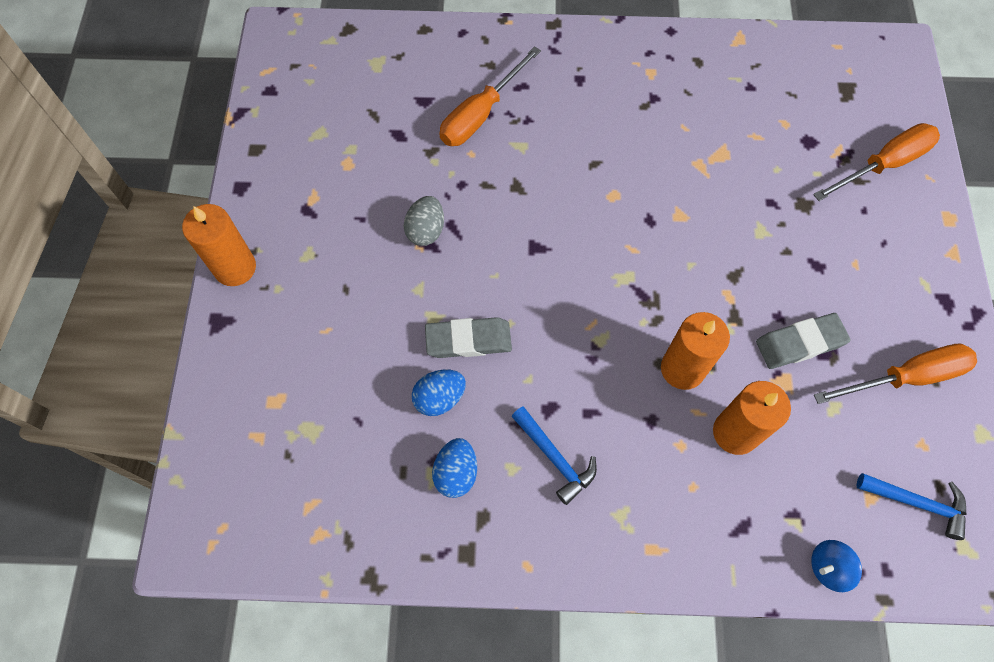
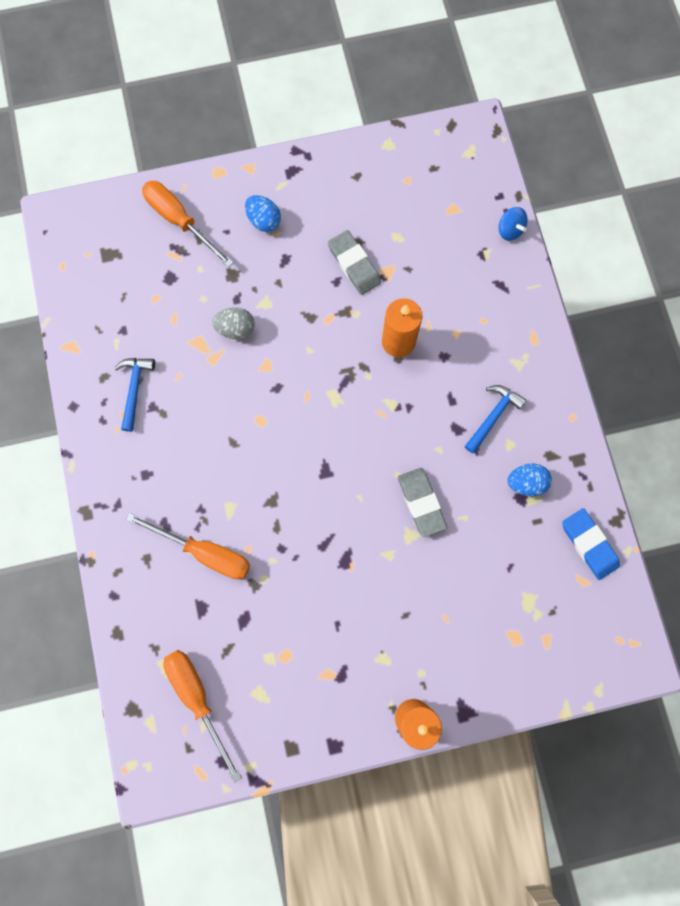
camera: 105 degrees left, 10 degrees up
grey egg [404,196,444,246] -> grey egg moved to [212,307,255,339]
blue egg [412,370,466,416] -> blue egg moved to [245,195,281,232]
orange candle [713,381,791,455] -> none
orange screwdriver [814,344,977,404] -> orange screwdriver moved to [163,650,242,783]
blue hammer [857,473,966,540] -> blue hammer moved to [114,358,155,432]
none -> blue eraser [562,508,620,580]

